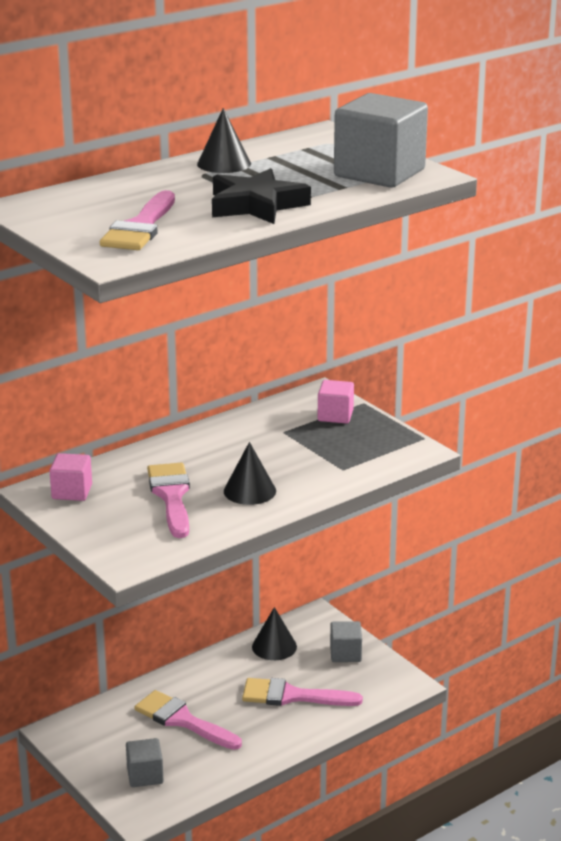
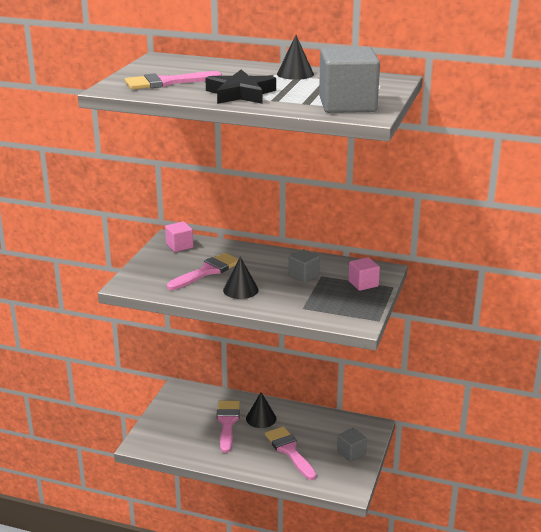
camera: 55 degrees right, 0 degrees up
grey cube [126,738,164,787] -> grey cube moved to [289,249,320,283]
black cone [252,607,297,660] -> black cone moved to [246,392,277,428]

